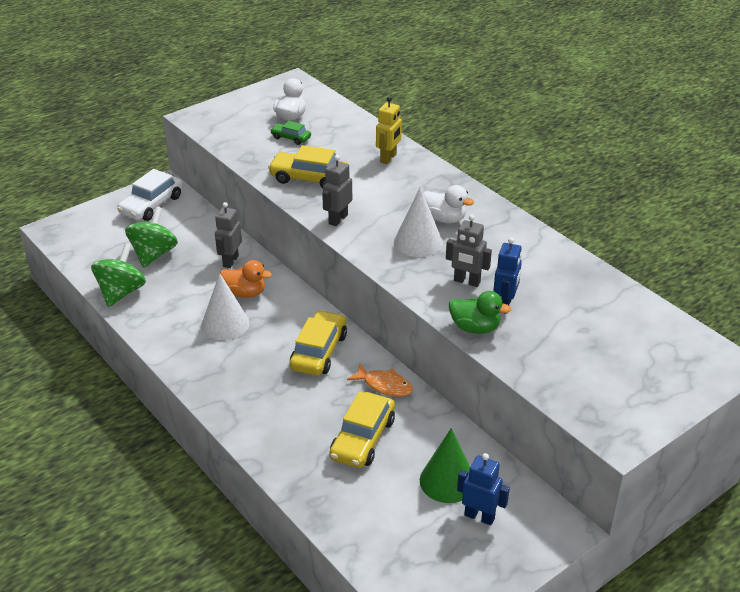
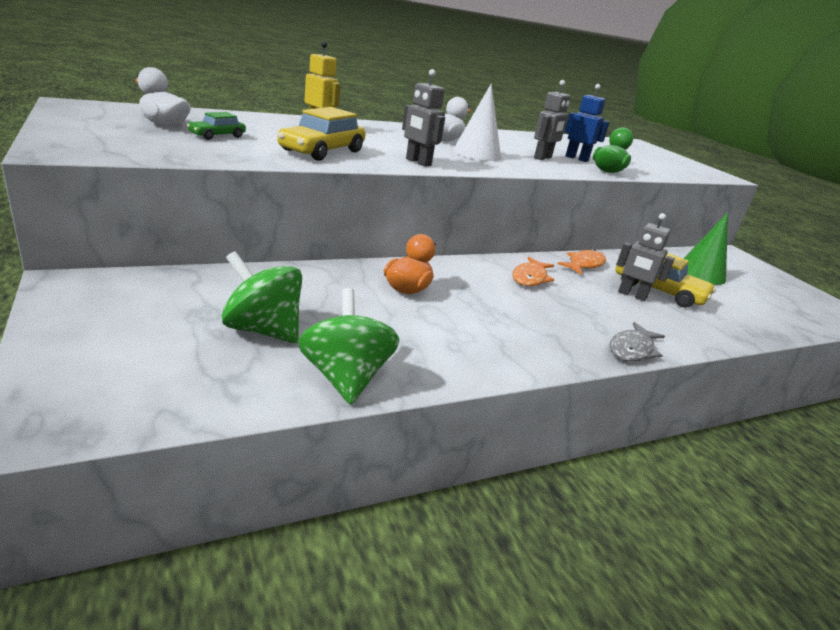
camera: 80 degrees left, 10 degrees down
green spinning top [91,243,146,307] -> green spinning top turned 45 degrees clockwise [298,288,399,405]
white car [117,169,183,221] -> none
white cone [201,273,250,340] -> none
grey robot [215,202,242,268] -> grey robot moved to [616,213,675,301]
yellow car [289,310,347,376] -> orange fish [512,257,555,286]
blue robot [457,453,510,525] -> none
none -> grey fish [610,322,665,362]

